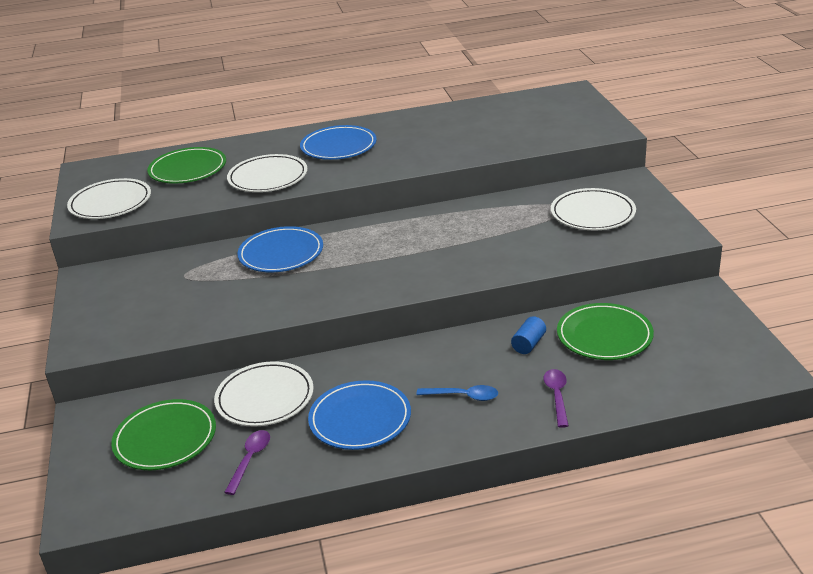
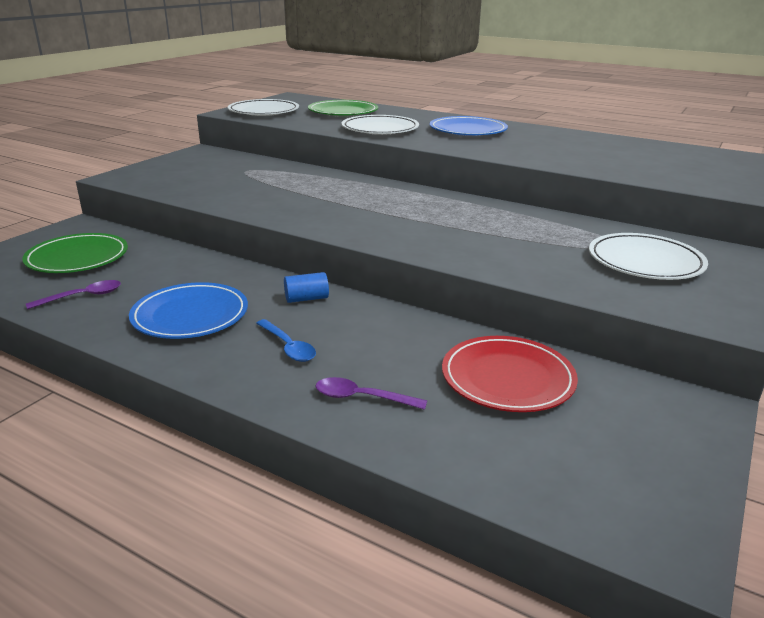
camera: 40 degrees right, 5 degrees down
white plate [214,361,314,427] -> none
blue plate [237,226,323,272] -> none
blue cylinder [511,316,546,354] -> blue cylinder moved to [284,272,329,303]
purple spoon [544,369,569,428] -> purple spoon turned 120 degrees counterclockwise [315,377,427,410]
green plate [557,303,654,360] -> red plate [442,336,578,412]

